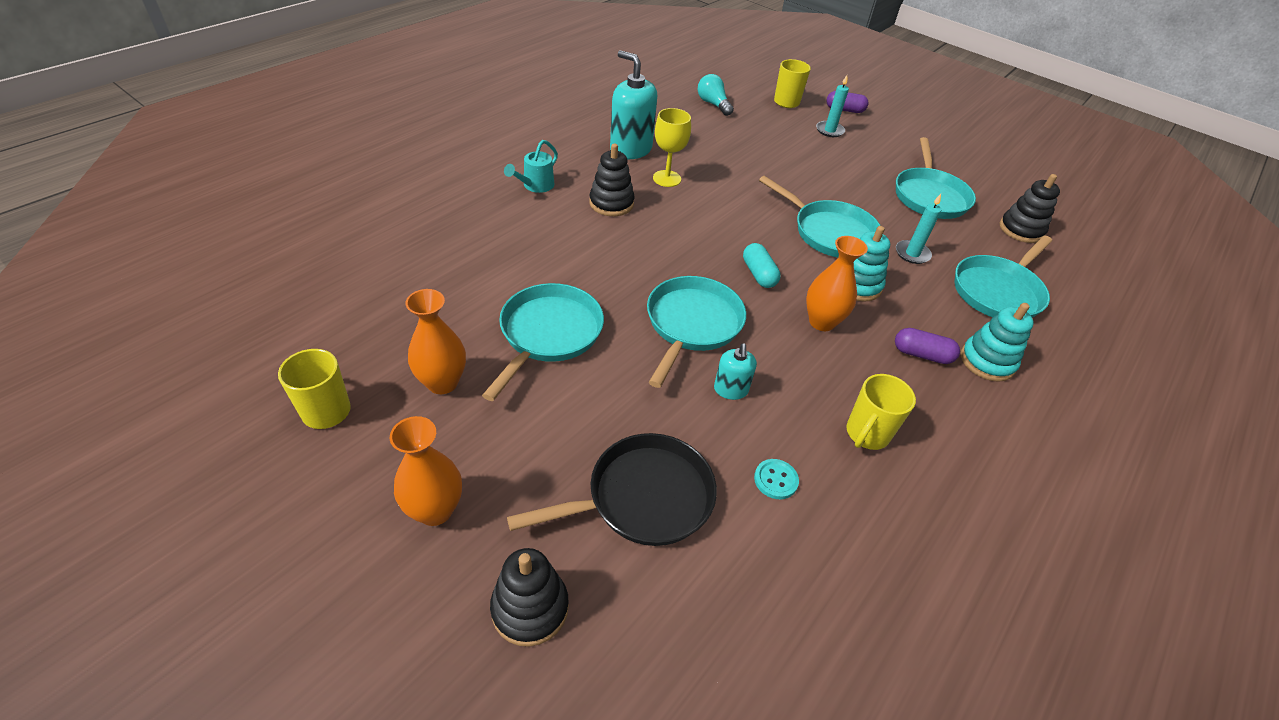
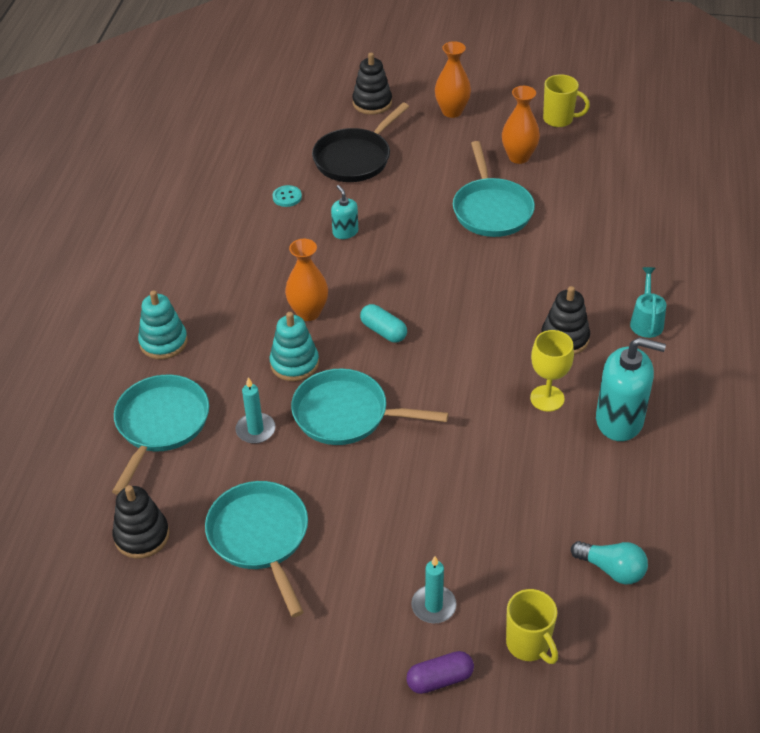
camera: 155 degrees right, 0 degrees up
turquoise pan [647,276,746,388] -> none
yellow mug [846,374,916,450] -> none
purple capsule [895,328,960,364] -> none

